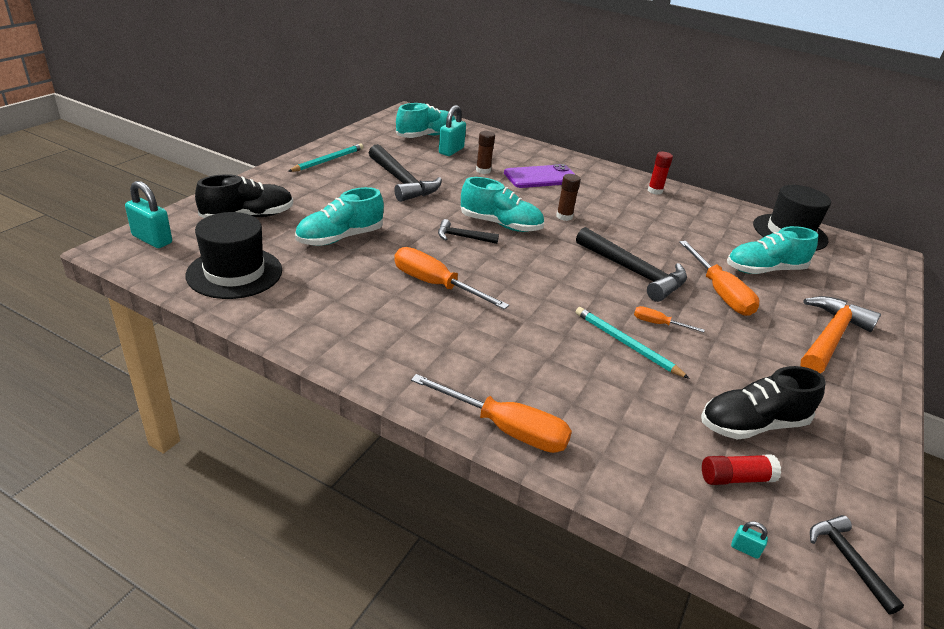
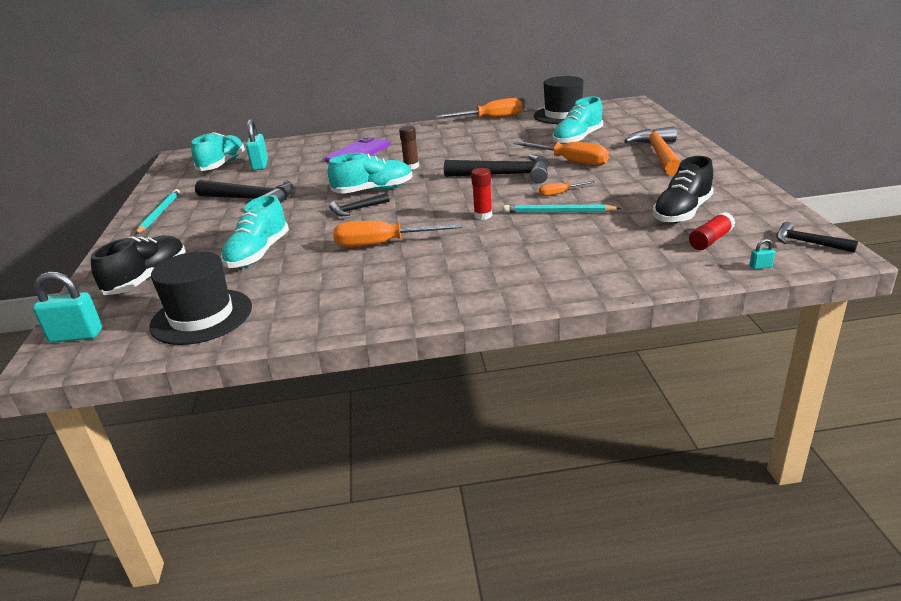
camera: 30 degrees left, 5 degrees down
orange screwdriver [411,374,572,453] -> orange screwdriver moved to [436,98,522,118]
brown glue stick [476,131,495,174] -> none
red glue stick [648,152,673,195] -> red glue stick moved to [471,168,492,220]

